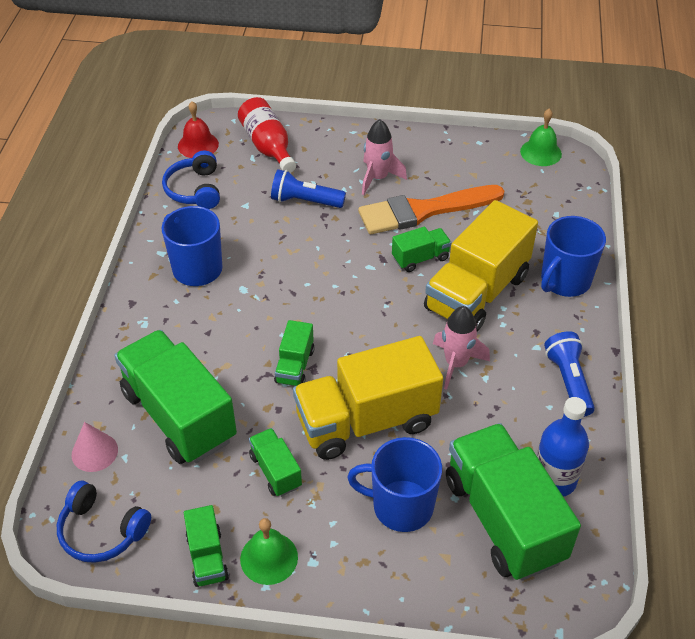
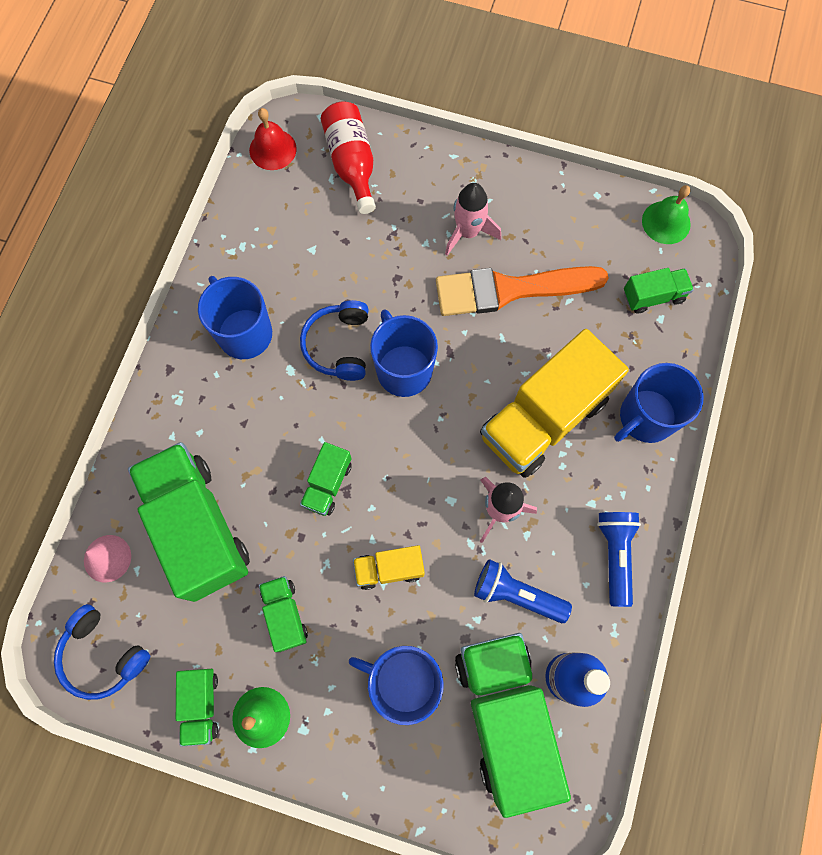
camera: 10 degrees right, 25 degrees up
blue headphones [162,151,220,209] -> blue headphones moved to [300,300,369,381]
blue flashlight [271,169,346,208] -> blue flashlight moved to [474,559,572,623]
yellow truck [293,336,443,460] -> yellow truck [353,545,425,590], size x0.47
green truck [392,226,451,272] -> green truck moved to [624,268,694,314]
none -> blue mug [370,309,438,397]

